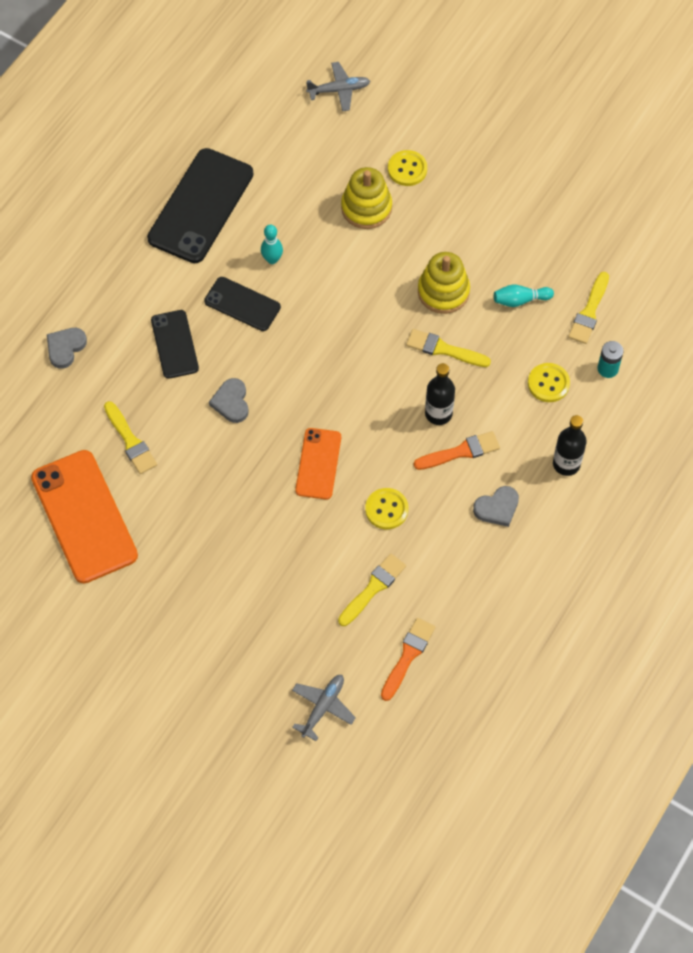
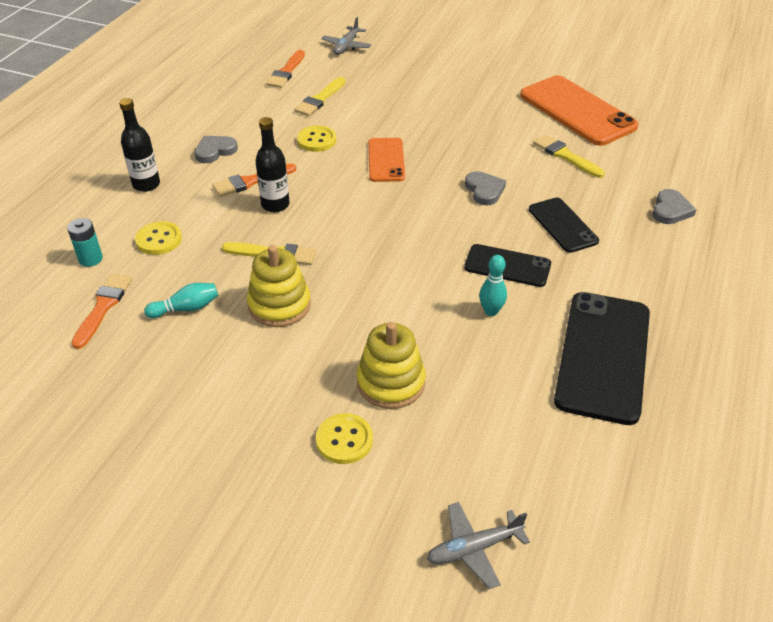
camera: 170 degrees right, 20 degrees down
yellow brush [568,272,609,344] -> orange brush [71,273,132,349]

